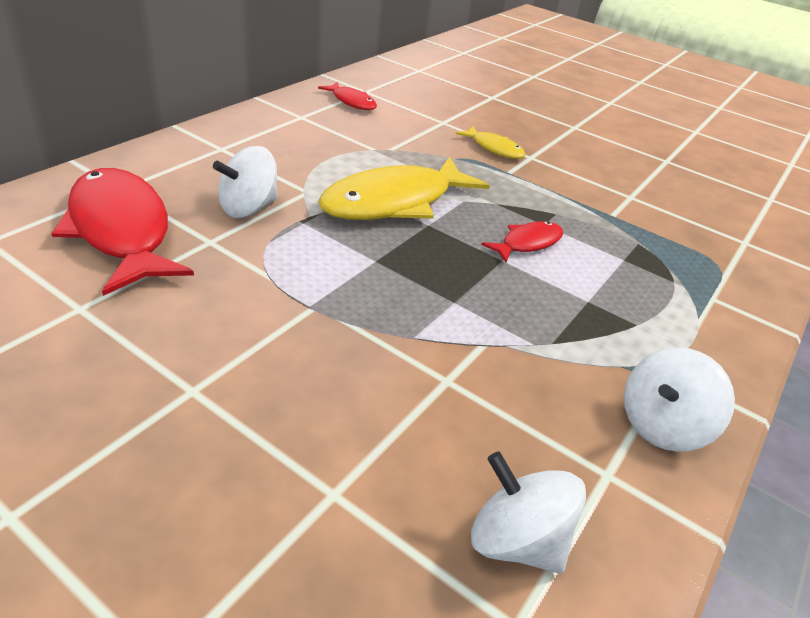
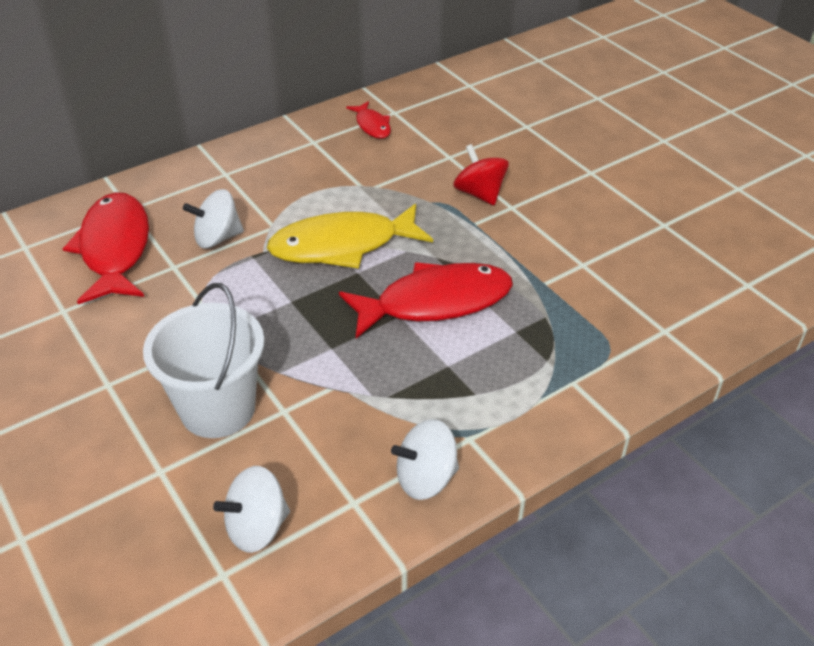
camera: 25 degrees right, 5 degrees up
yellow fish [456,126,526,159] -> red spinning top [453,144,509,205]
white spinning top [471,451,586,574] -> white spinning top turned 90 degrees counterclockwise [213,466,290,553]
red fish [481,221,563,263] -> red fish [339,262,513,338], size x2.03
none -> white bucket [143,283,264,438]

